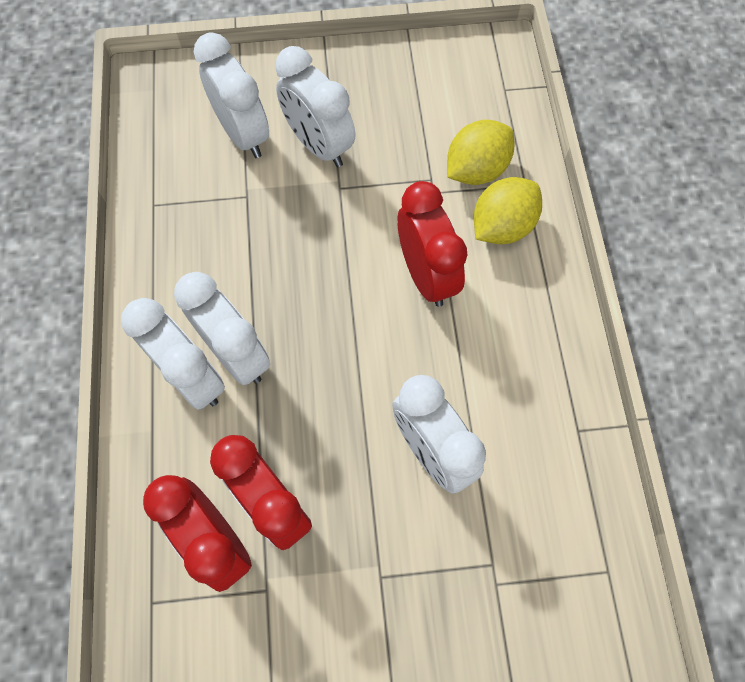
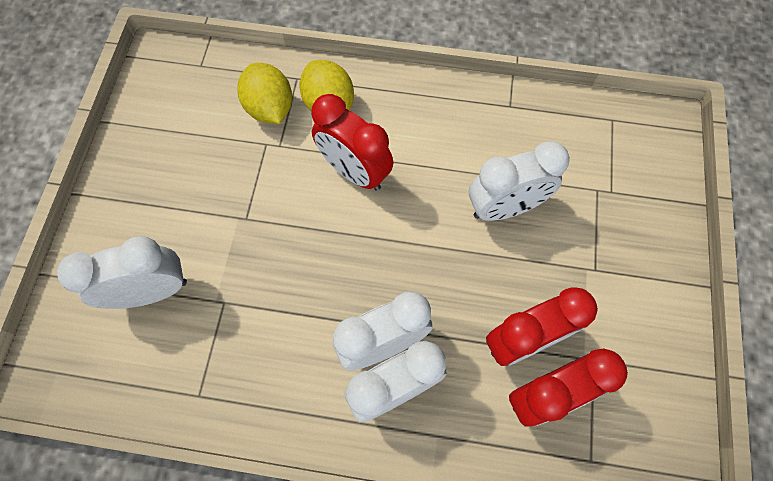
camera: 75 degrees left, 0 degrees up
white clock [275,46,356,167] -> none
red clock [398,181,467,307] -> red clock turned 135 degrees counterclockwise [311,94,393,191]

